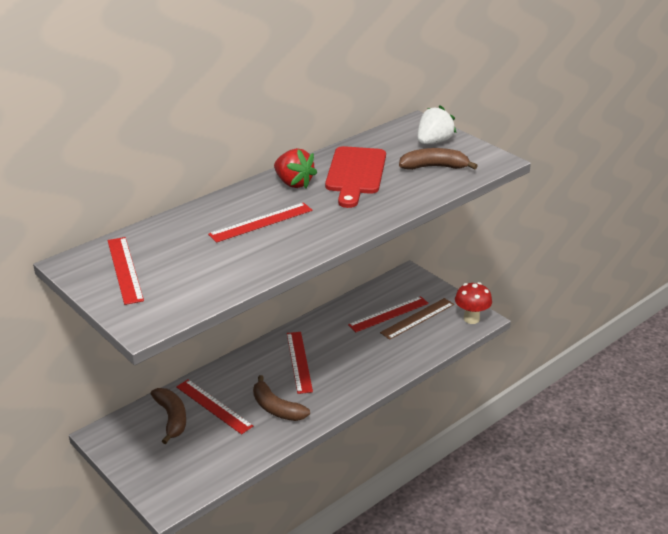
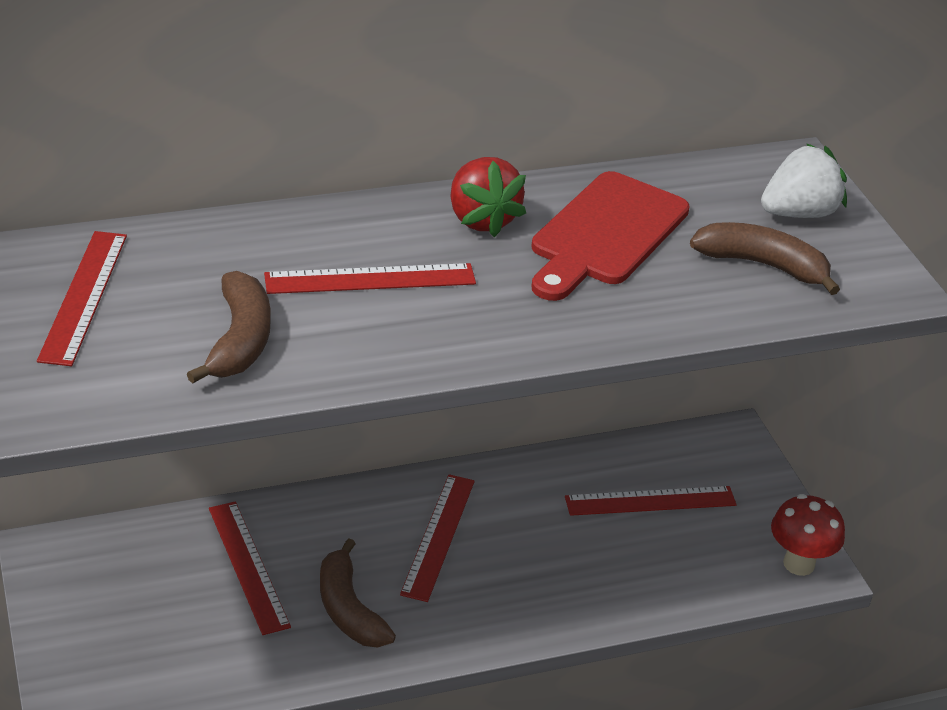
camera: 20 degrees right, 5 degrees up
brown banana [151,388,186,444] -> brown banana moved to [187,271,270,384]
brown ruler [380,298,454,340] -> none

